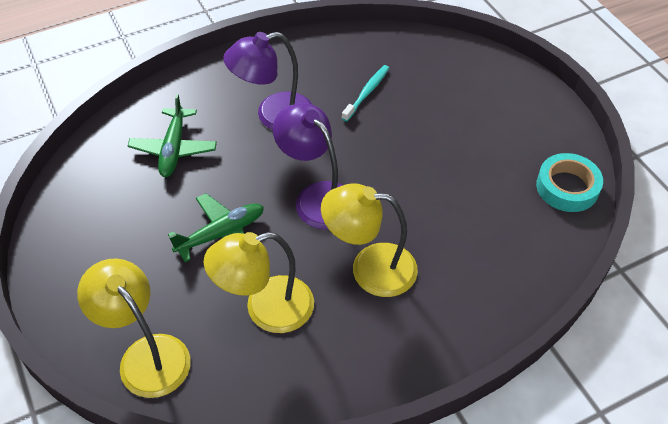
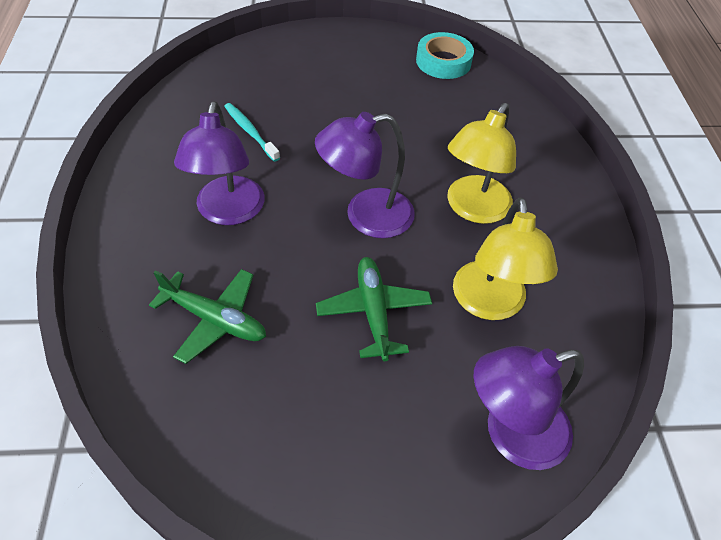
camera: 70 degrees left, 0 degrees up
yellow lamp [77,258,191,398] -> purple lamp [474,346,584,470]

